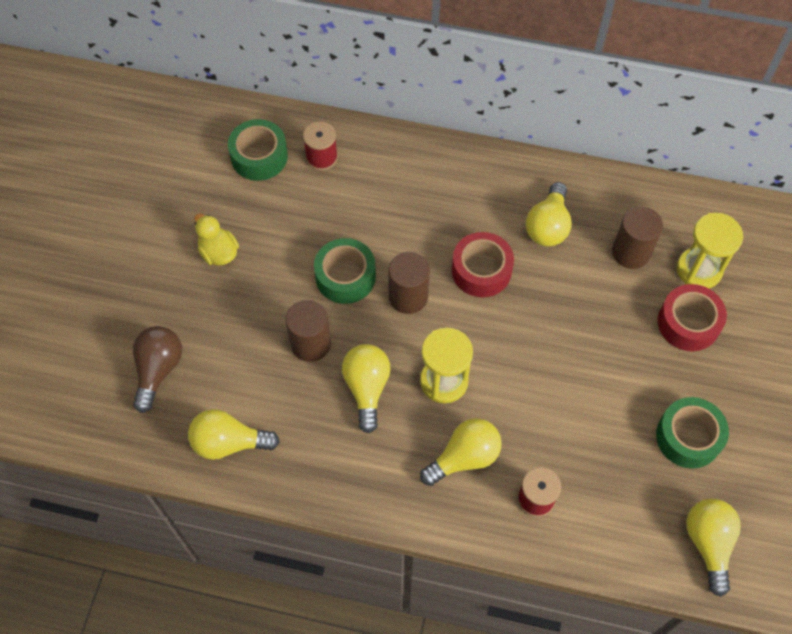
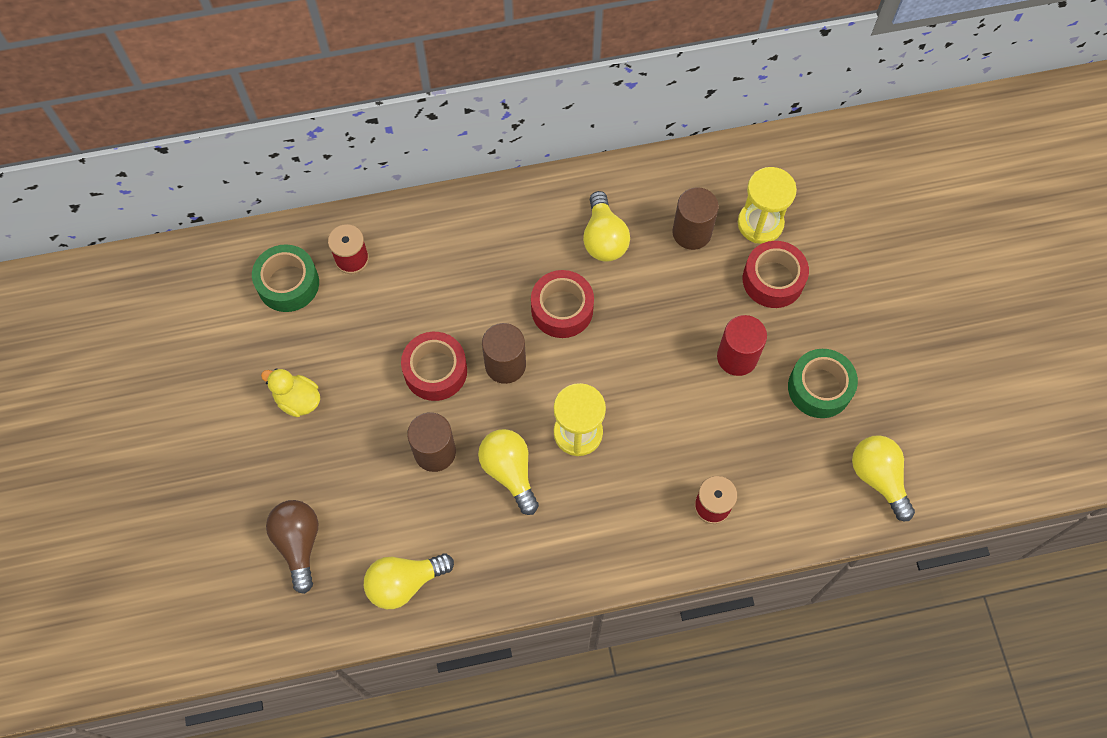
camera: 25 degrees left, 5 degrees up
green tape [314,238,376,304] -> red tape [401,332,467,401]
yellow light bulb [420,418,502,486] -> none
none -> red cylinder [717,315,767,376]

